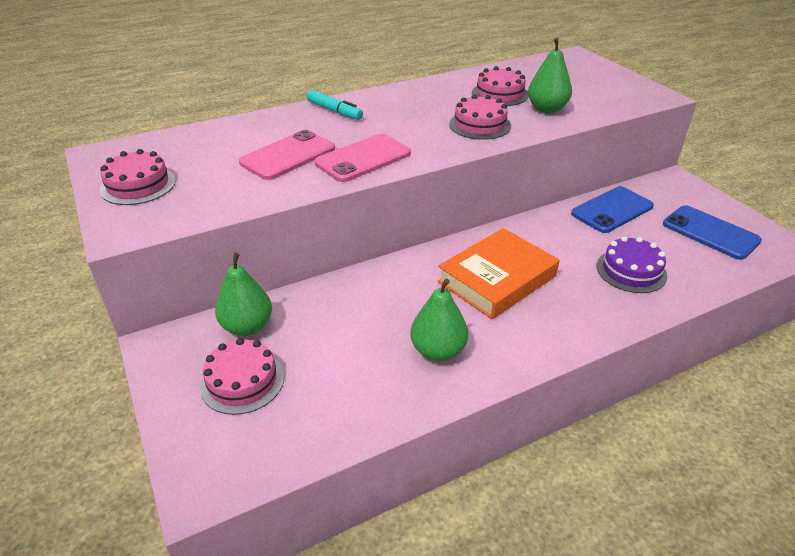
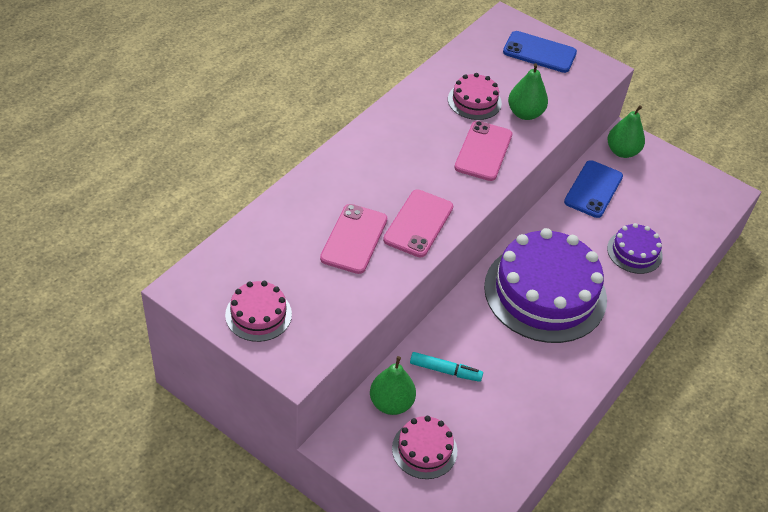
camera: 30 degrees left, 10 degrees up
turquoise marker [307,90,363,120] -> turquoise marker moved to [410,352,483,382]
green pear [410,279,468,361] -> green pear moved to [607,105,645,158]
orange book [437,228,559,319] -> purple cake [484,228,607,343]
pink cake [449,94,511,140] -> pink phone [454,121,512,181]
blue phone [663,205,762,260] -> blue phone moved to [503,31,577,73]

